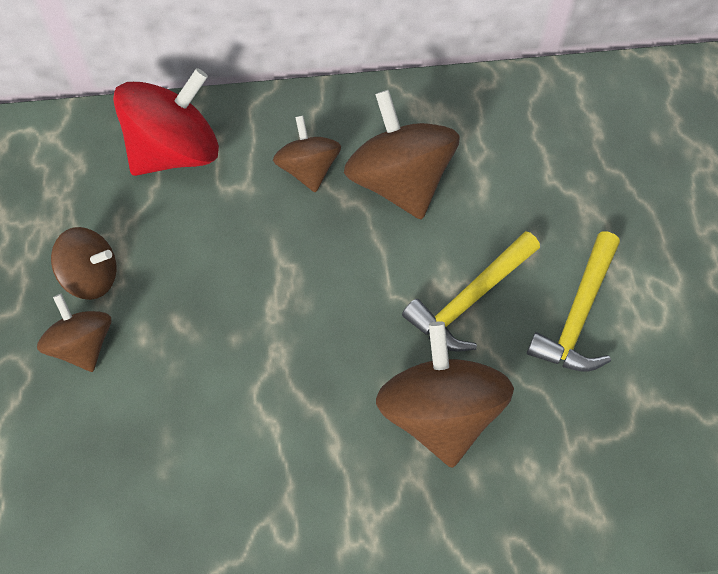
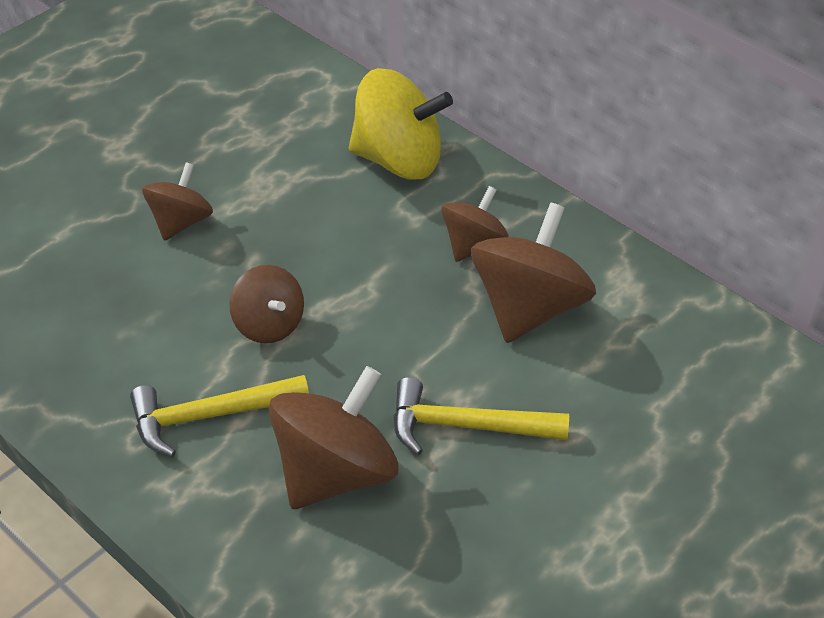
camera: 50 degrees right, 15 degrees down
brown spinning top [51,227,117,300] -> brown spinning top moved to [229,265,304,343]
red spinning top [113,68,219,176] -> yellow spinning top [349,68,453,179]
yellow hammer [527,232,620,372] -> yellow hammer moved to [130,375,309,457]

